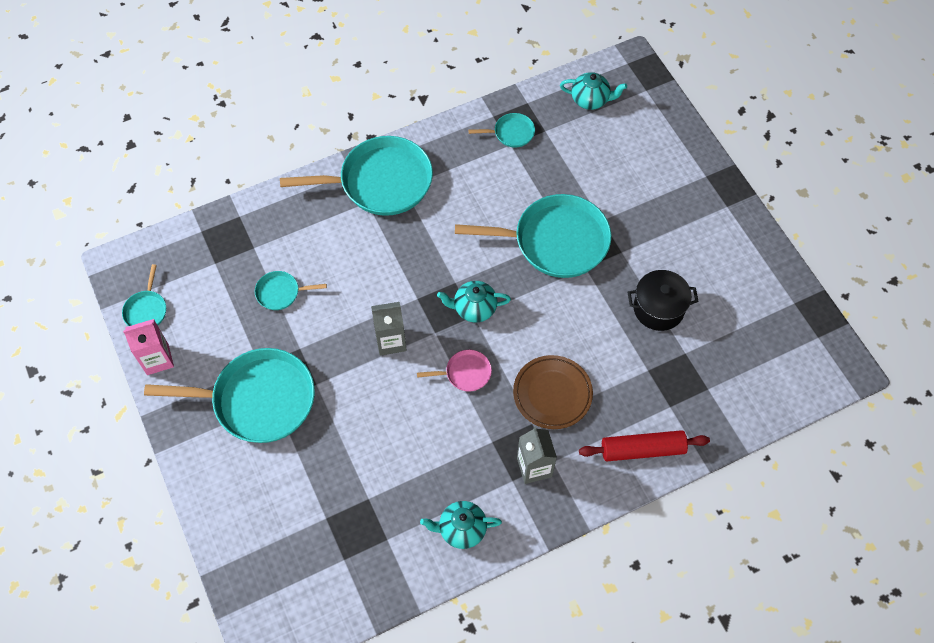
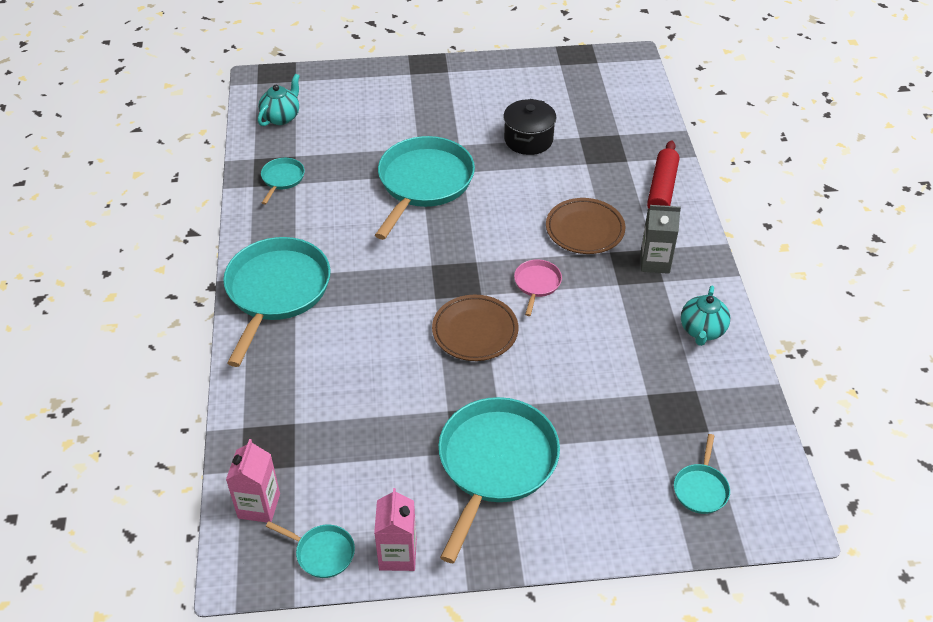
camera: 70 degrees left, 15 degrees down
turquoise pan [255,271,327,310] -> turquoise pan moved to [674,434,730,514]
grey carton [371,302,407,356] -> brown plate [432,295,518,361]
turquoise teapot [437,281,511,323] -> none
none -> pink carton [226,439,280,523]

